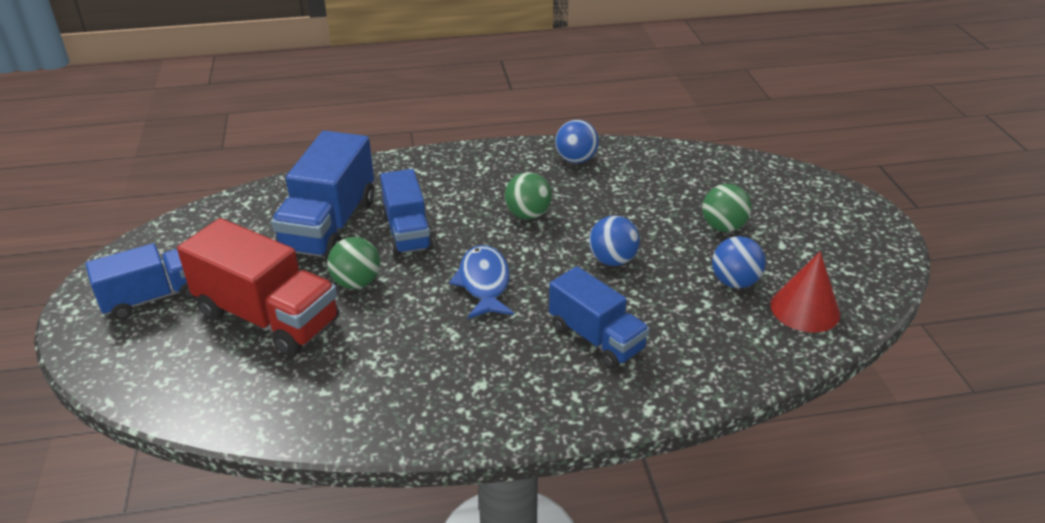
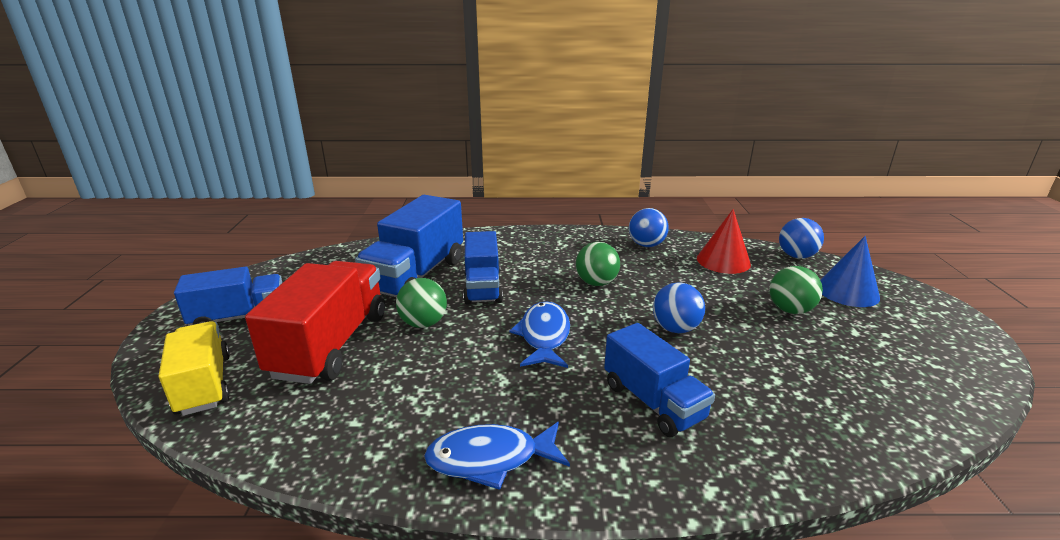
camera: 10 degrees right, 10 degrees down
red truck [177,218,339,357] -> red truck turned 120 degrees counterclockwise [245,261,385,384]
blue ball [712,236,766,288] -> blue ball moved to [779,218,824,258]
red cone [770,251,840,333] -> red cone moved to [697,209,751,274]
none -> yellow truck [158,321,230,416]
none -> blue fish [424,422,570,490]
none -> blue cone [820,236,880,307]

